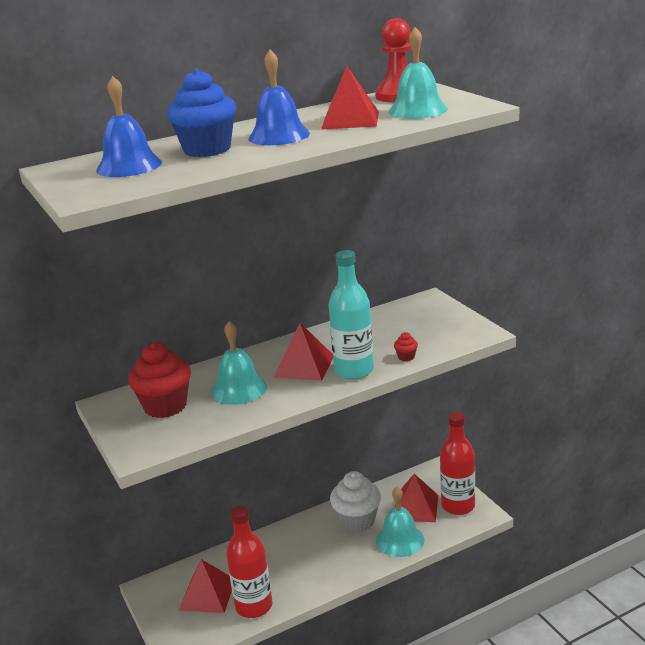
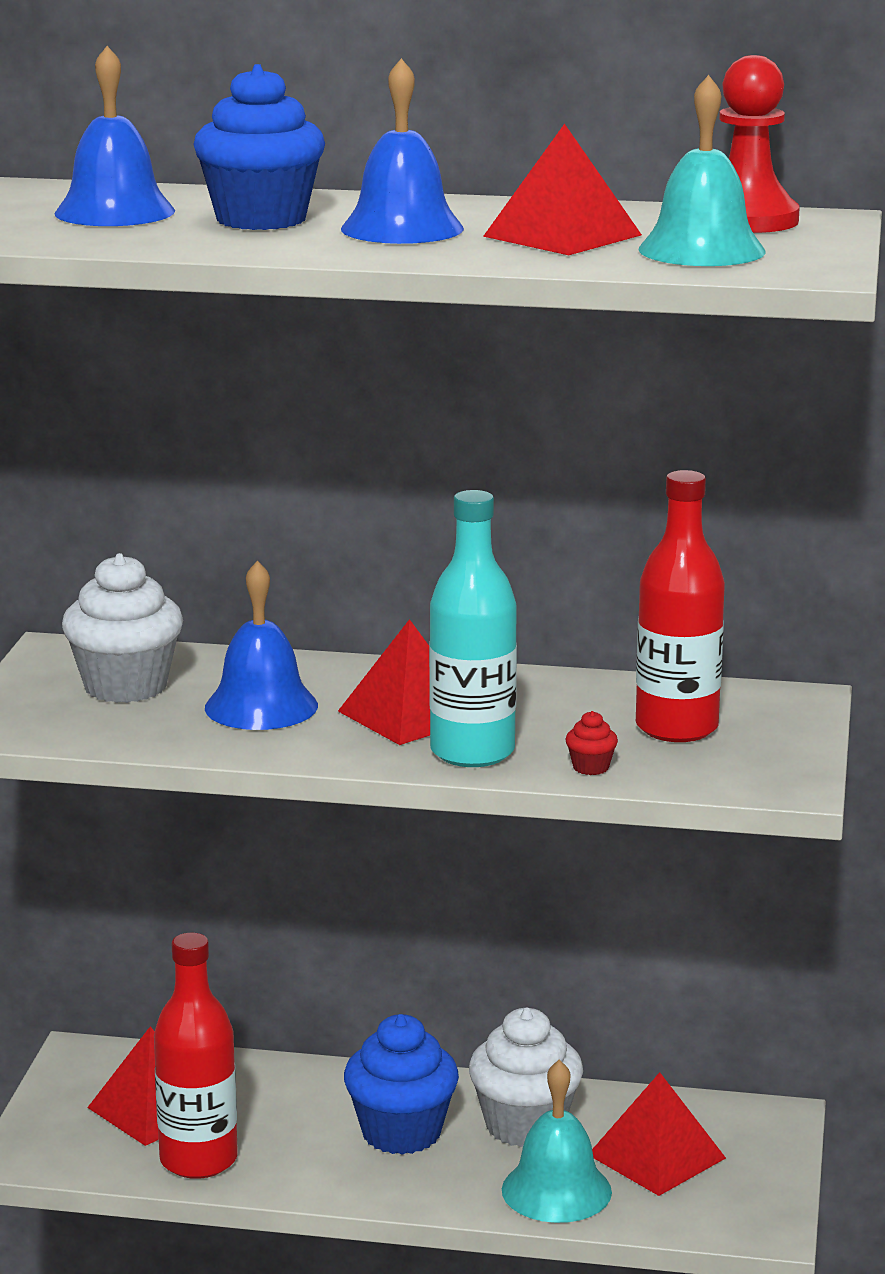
camera: 35 degrees right, 5 degrees down
red cupcake [128,342,191,418] -> white cupcake [62,553,183,703]
turquoise bell [211,321,267,405] -> blue bell [205,561,318,730]
red bottle [440,412,475,515] -> red bottle moved to [636,470,725,742]
none -> blue cupcake [344,1014,459,1155]

